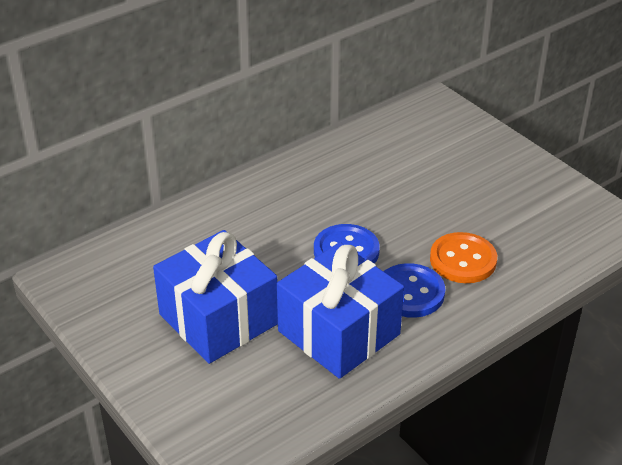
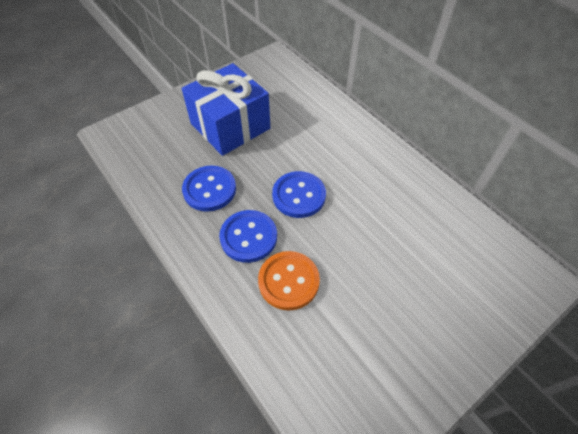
camera: 90 degrees right, 15 degrees up
blue gift [277,242,404,379] -> blue button [182,166,236,212]

